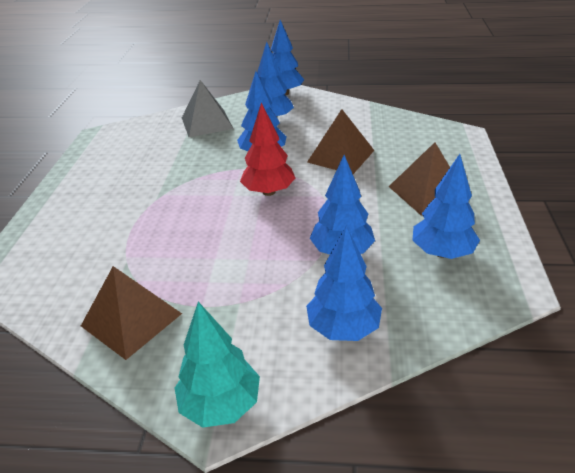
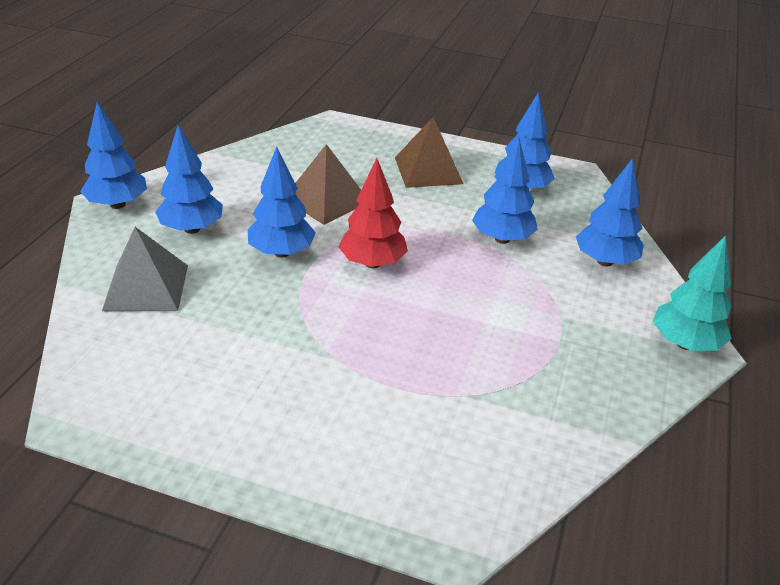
camera: 80 degrees left, 0 degrees up
brown pyramid [81,266,182,360] -> none

